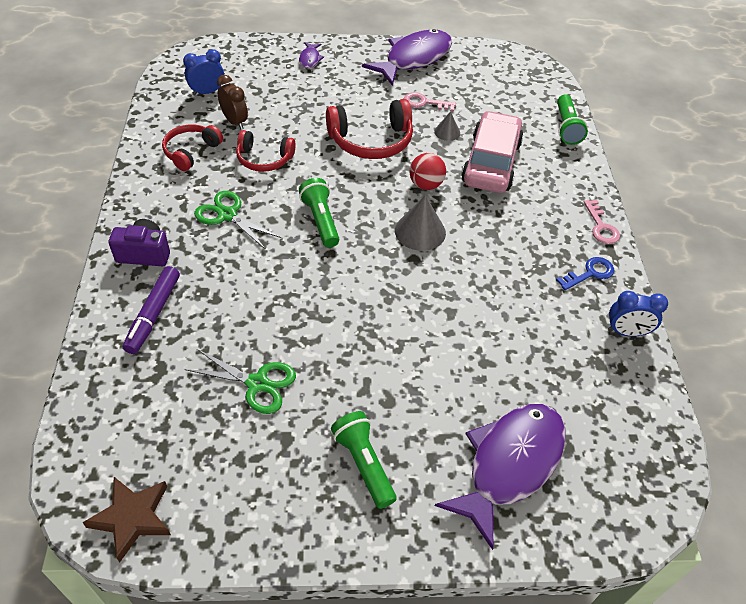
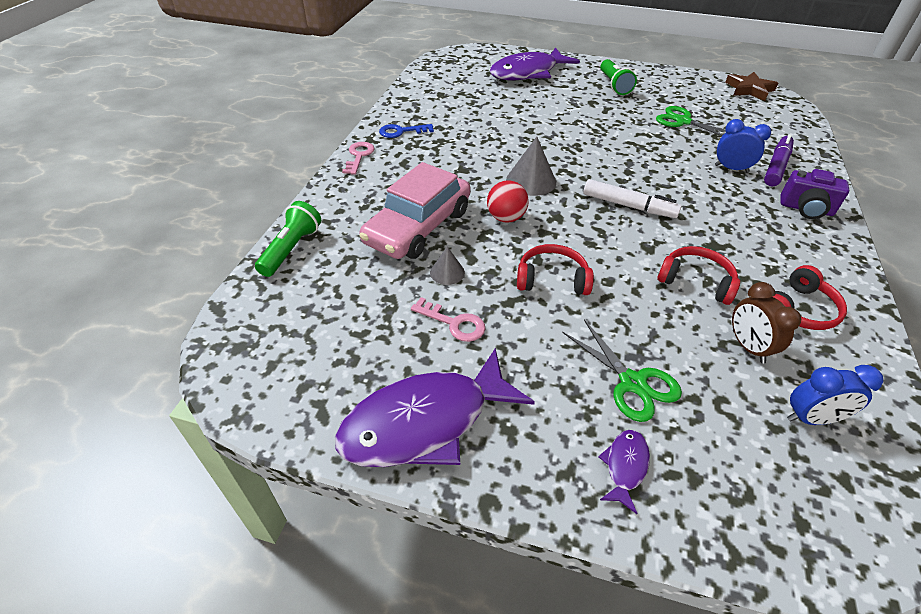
camera: 160 degrees left, 5 degrees down
green scissors [194,191,281,249] -> green scissors moved to [562,319,682,422]
green flashlight [299,178,340,248] -> white marker [583,179,681,218]
red headphones [326,99,413,159] -> red headphones [517,244,594,295], size x0.64
blue clock [608,291,668,337] -> blue clock moved to [715,119,771,173]

